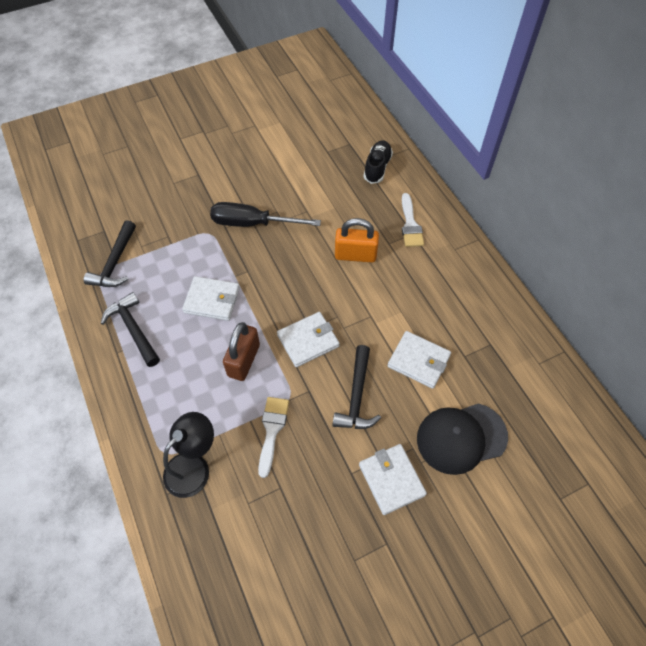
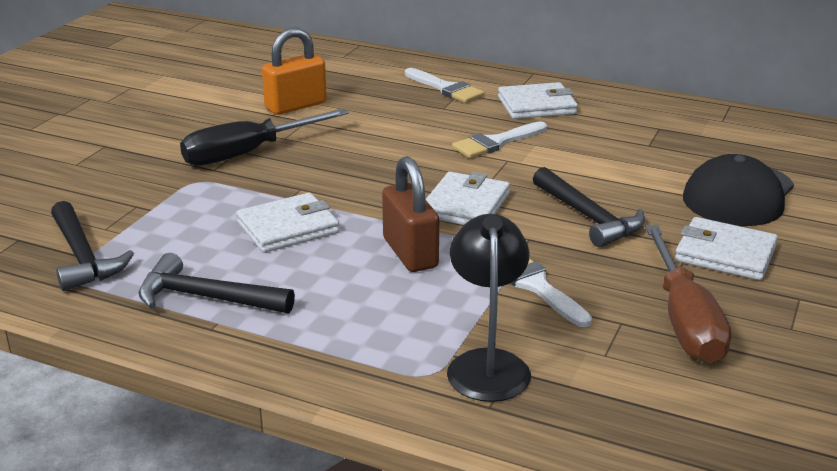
camera: 40 degrees left, 30 degrees down
orange padlock [335,218,379,262] -> orange padlock moved to [262,28,327,115]
black shoe [364,140,393,184] -> none
white wallet [387,331,451,389] -> white wallet moved to [498,82,578,119]
none -> white brush [452,121,547,158]
none -> brown screwdriver [645,225,731,363]

